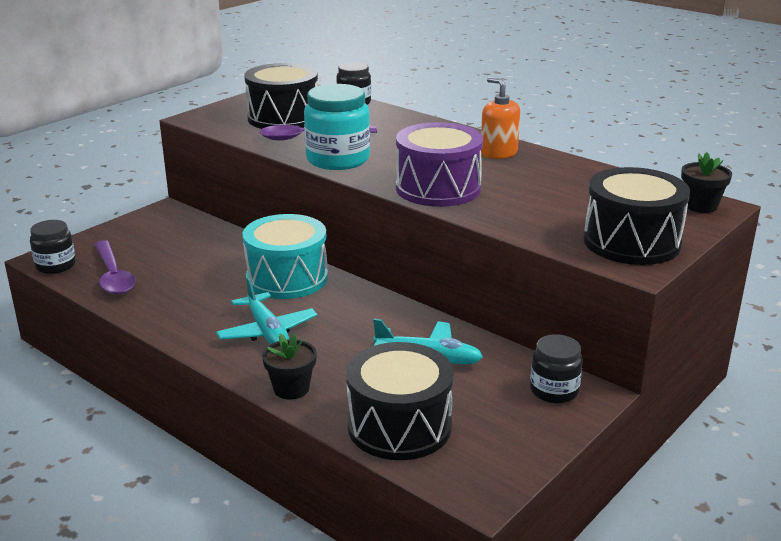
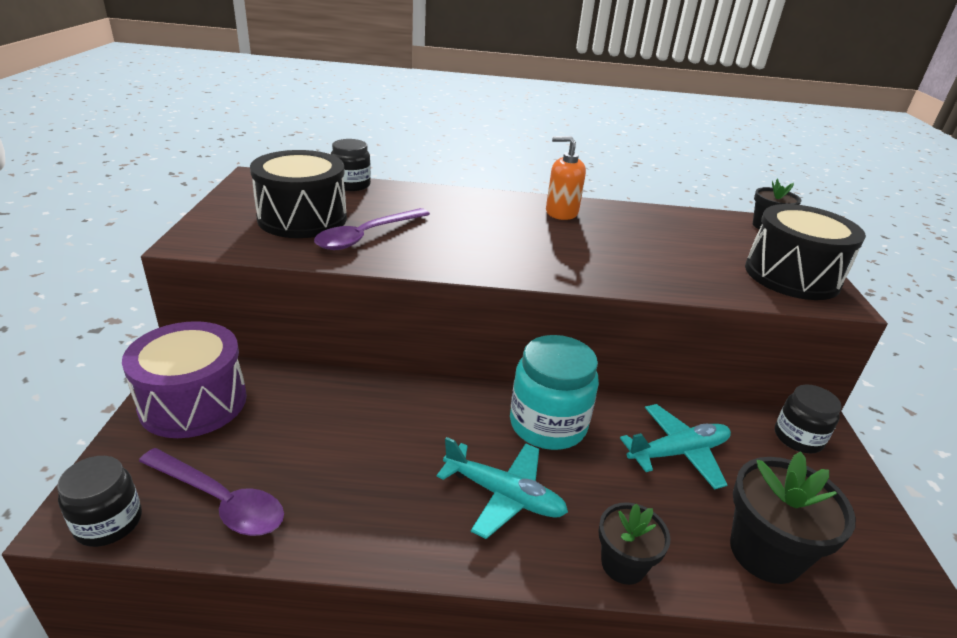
camera: 40 degrees left, 5 degrees up
turquoise drum [242,214,328,299] -> none
turquoise jar [304,84,370,170] -> turquoise jar moved to [510,335,599,450]
black drum [346,342,454,460] -> black flower pot [730,451,856,584]
purple drum [396,122,483,207] -> purple drum moved to [122,321,247,438]

